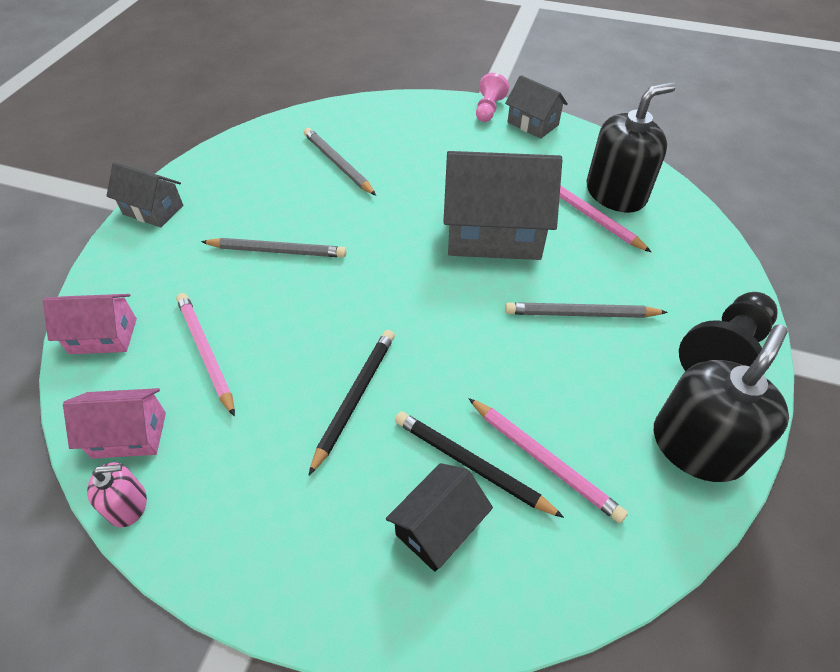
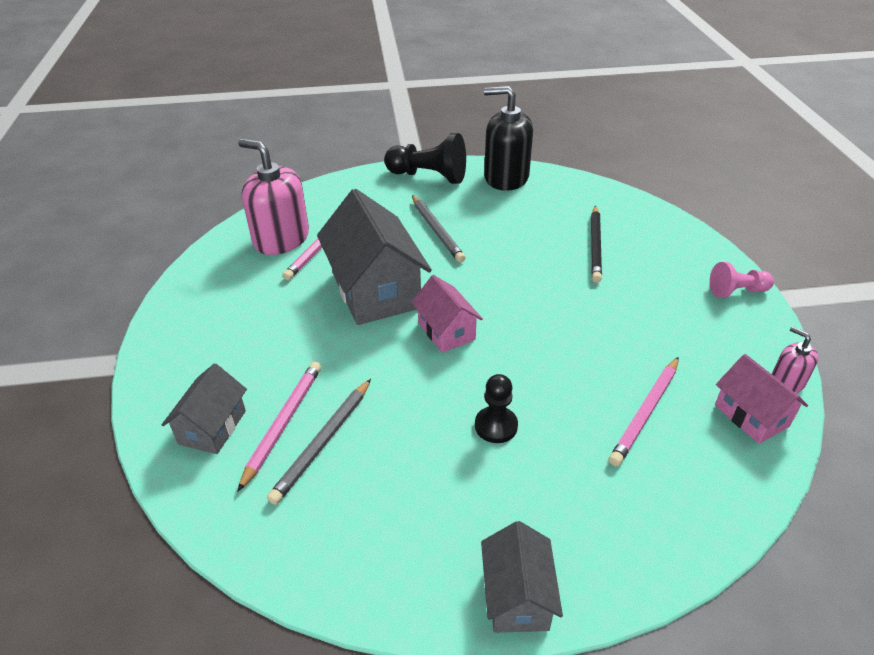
camera: 115 degrees left, 10 degrees down
pink house [43,294,137,354] -> pink house moved to [411,275,483,353]
grey pencil [201,238,347,258] -> black pawn [475,374,518,443]
black pencil [308,330,395,476] -> none
black house [386,463,493,572] -> none
pink pencil [468,398,628,523] -> pink pencil moved to [237,362,321,492]
pink pawn [476,73,509,122] -> pink pawn moved to [710,262,774,298]
grey house [505,75,568,139] -> grey house moved to [162,363,247,454]
black soap dispenser [587,82,676,213] -> pink soap dispenser [238,139,309,255]

